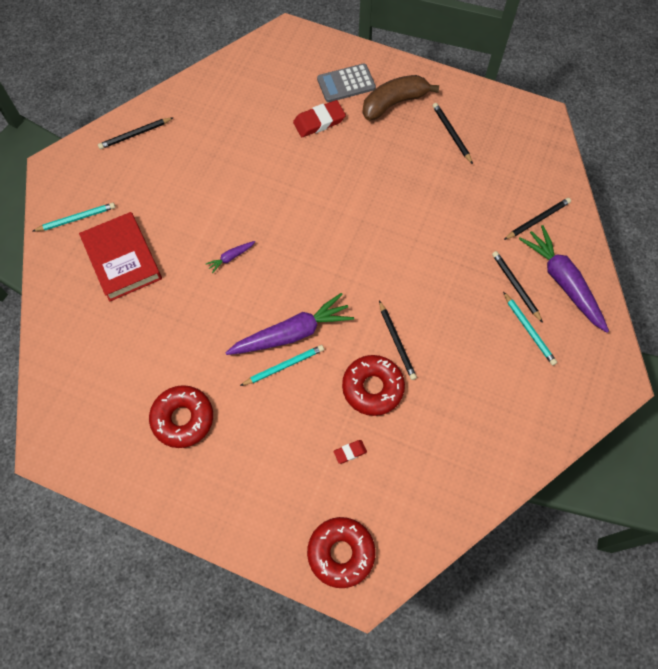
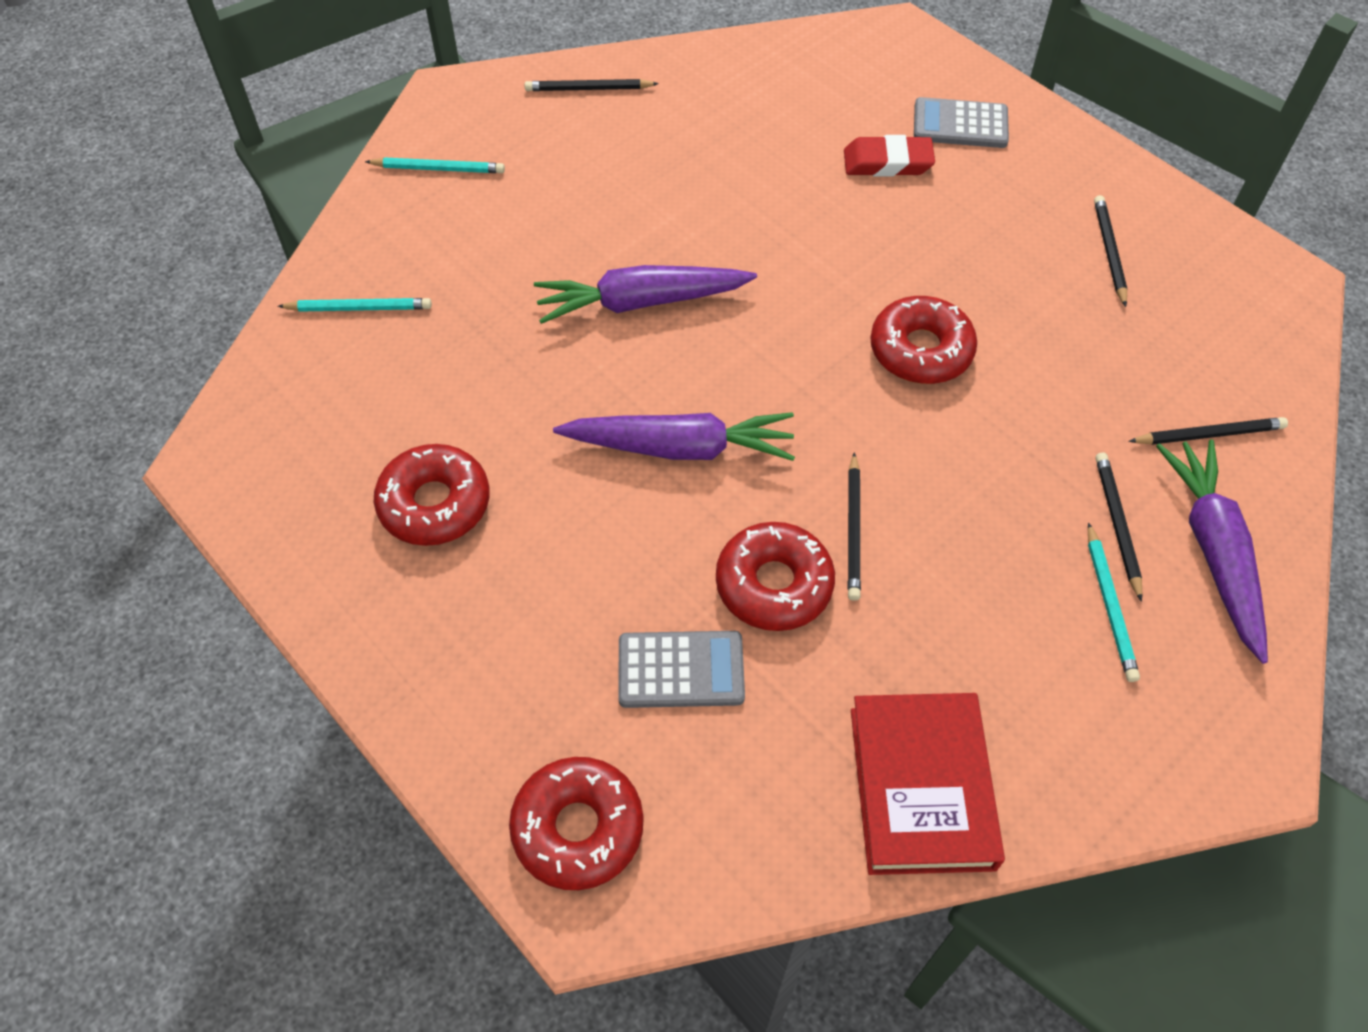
camera: 25 degrees right, 10 degrees down
red book [79,212,162,302] -> red book moved to [851,693,1005,875]
purple carrot [206,241,255,274] -> purple carrot [534,265,757,324], size x2.29
turquoise pencil [240,345,324,386] -> turquoise pencil moved to [277,298,432,312]
red eraser [334,440,367,464] -> grey calculator [618,631,745,708]
brown banana [363,75,439,121] -> none
none -> red donut [870,296,977,384]

